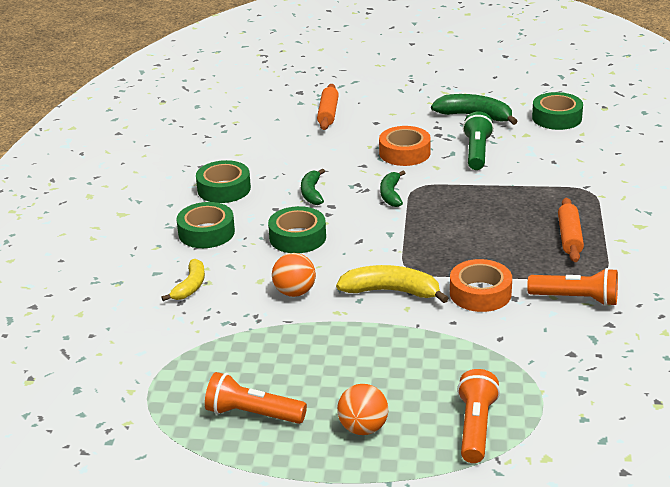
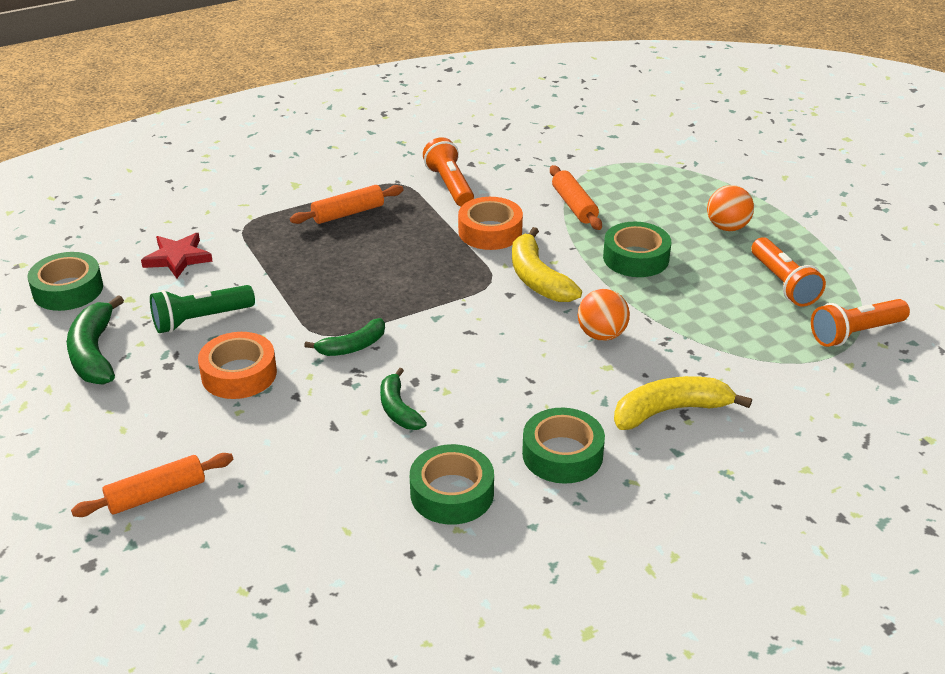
camera: 125 degrees left, 5 degrees up
yellow banana [161,259,205,301] -> yellow banana [614,376,752,430], size x1.55
green tape [268,206,326,253] -> green tape moved to [603,222,671,277]
green banana [301,169,325,205] -> green banana turned 105 degrees clockwise [380,368,427,430]
orange flashlight [457,369,500,463] -> orange flashlight moved to [811,299,910,347]
none -> red star [141,233,213,278]
none -> orange rolling pin [550,165,602,230]

